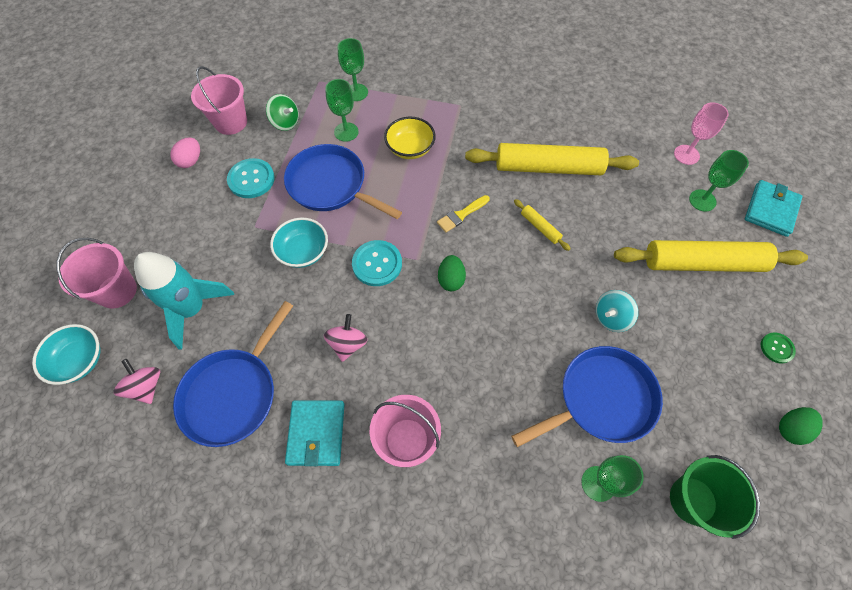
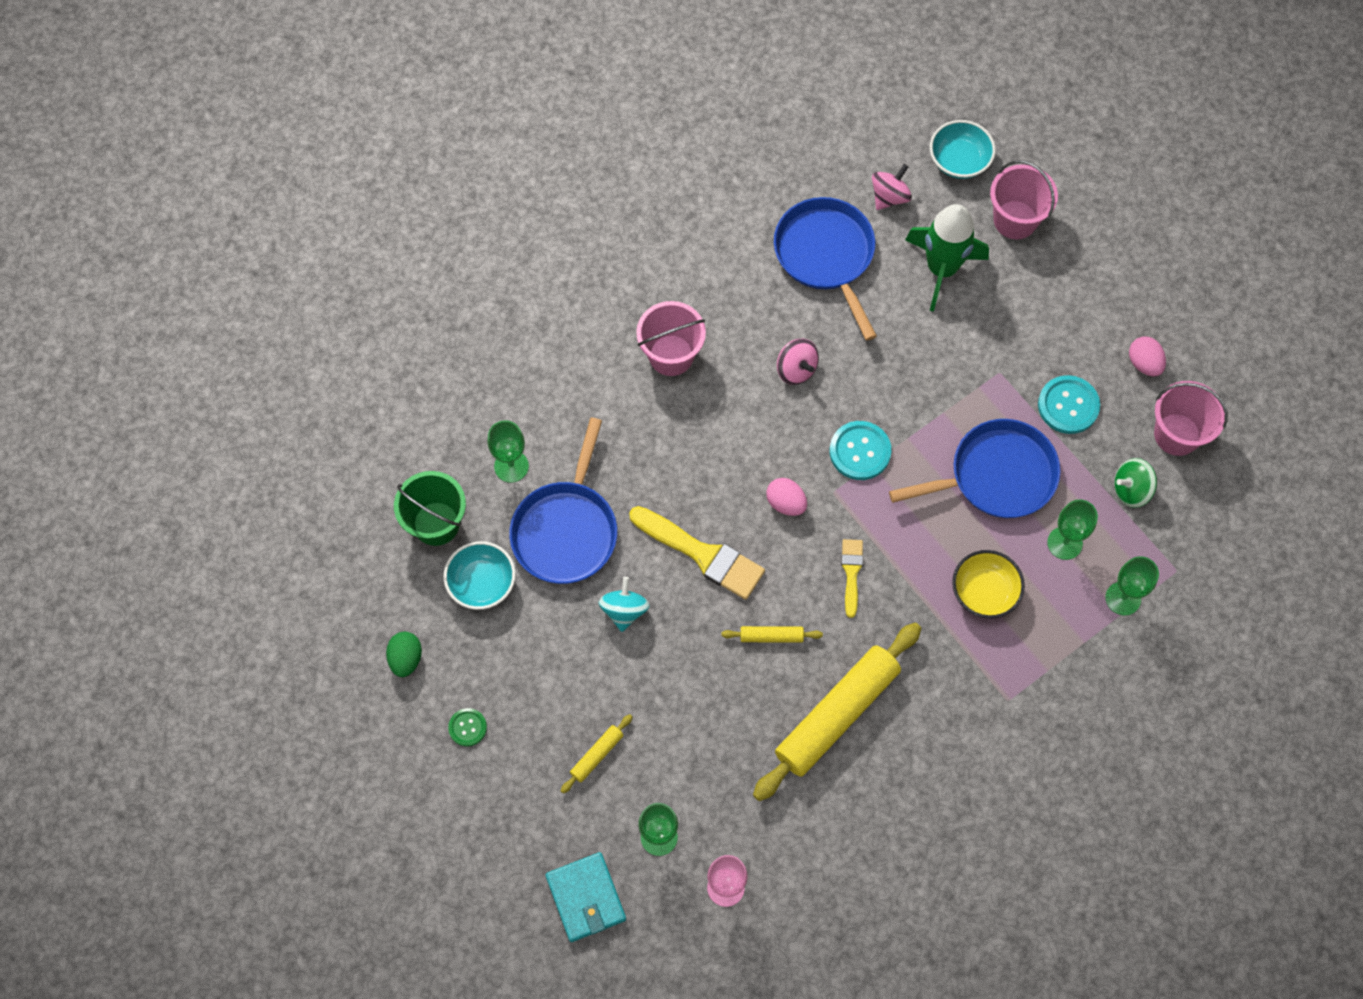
camera: 130 degrees right, 5 degrees up
pink spinning top [113,359,160,404] -> pink spinning top turned 60 degrees counterclockwise [872,164,912,210]
turquoise rocket [134,252,234,350] -> green rocket [905,204,989,312]
turquoise bowl [270,218,328,268] -> turquoise bowl moved to [444,541,516,610]
turquoise wallet [285,400,345,466] -> none
green egg [438,255,466,291] -> pink egg [766,478,807,516]
yellow rolling pin [614,240,808,272] -> yellow rolling pin [561,714,632,794], size x0.42
none -> yellow brush [629,506,765,600]

